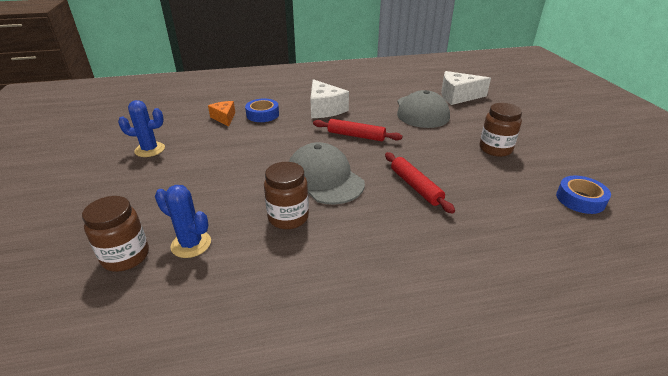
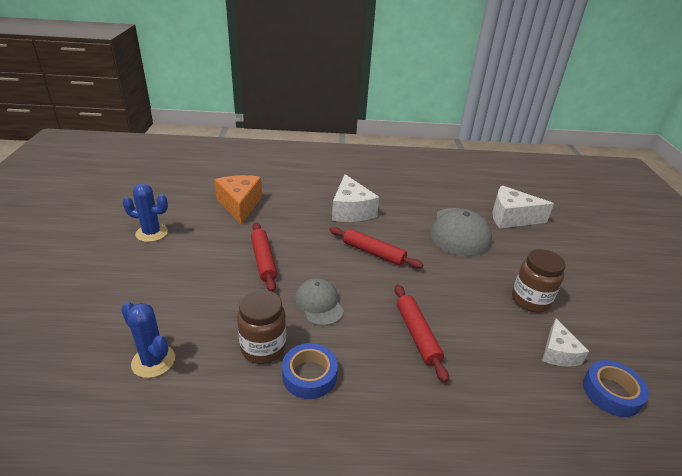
camera: 10 degrees right, 0 degrees up
brown jar [82,196,149,272] -> none
orange cheese [208,101,235,127] -> orange cheese [214,175,262,225], size x1.64
blue tape [245,99,279,122] -> blue tape moved to [282,343,338,399]
grey cap [289,142,365,204] -> grey cap [295,278,344,326], size x0.60
none -> red rolling pin [251,222,277,292]
none -> white cheese [542,319,589,367]

